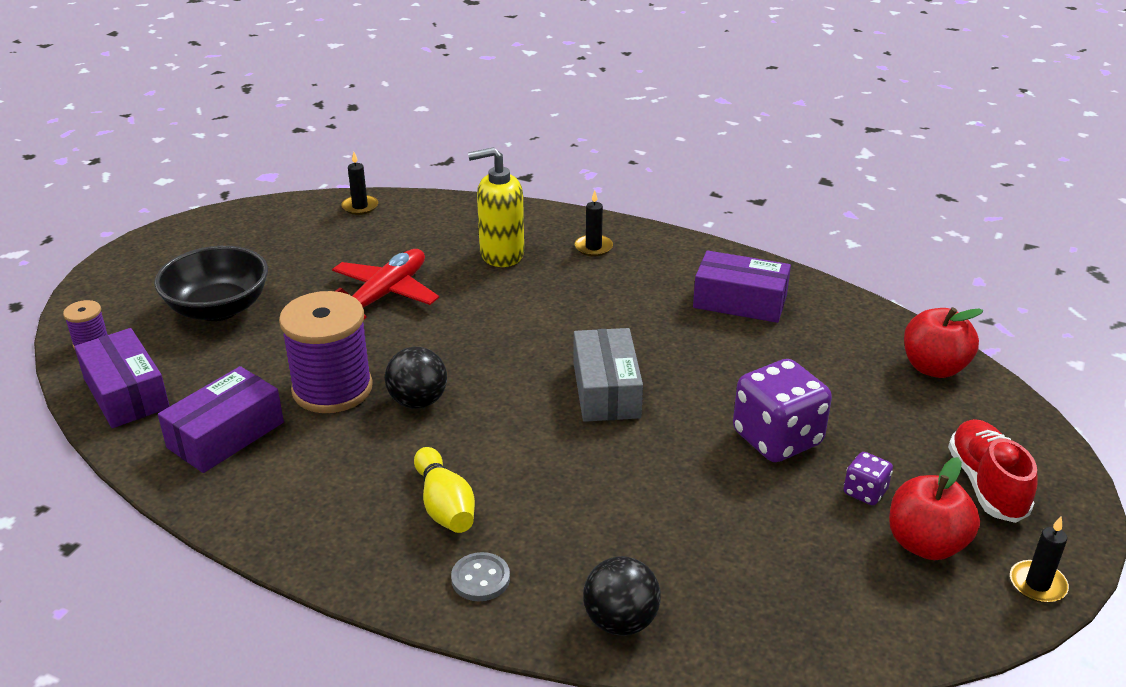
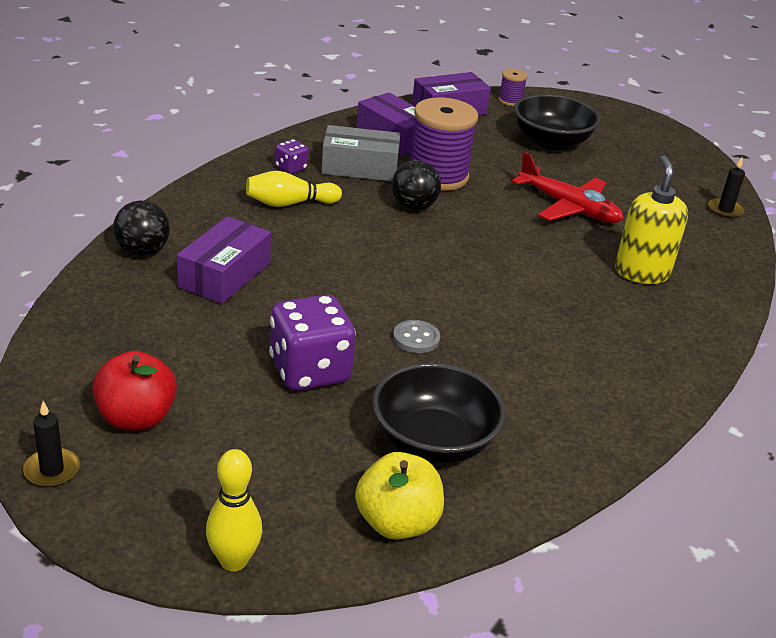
camera: 95 degrees right, 0 degrees up
grey button [451,552,510,601] -> grey button moved to [393,320,440,353]
grey box [573,328,643,422] -> grey box moved to [321,125,400,182]
black candle [575,190,613,256] -> none
purple box [693,250,791,323] -> purple box moved to [177,216,271,304]
purple dice [843,452,893,505] -> purple dice moved to [275,139,309,174]
red apple [904,307,983,378] -> yellow apple [355,452,444,540]
red shoe [948,419,1038,523] -> none
none -> yellow bowling pin [206,449,262,572]
none -> black bowl [372,363,506,464]

